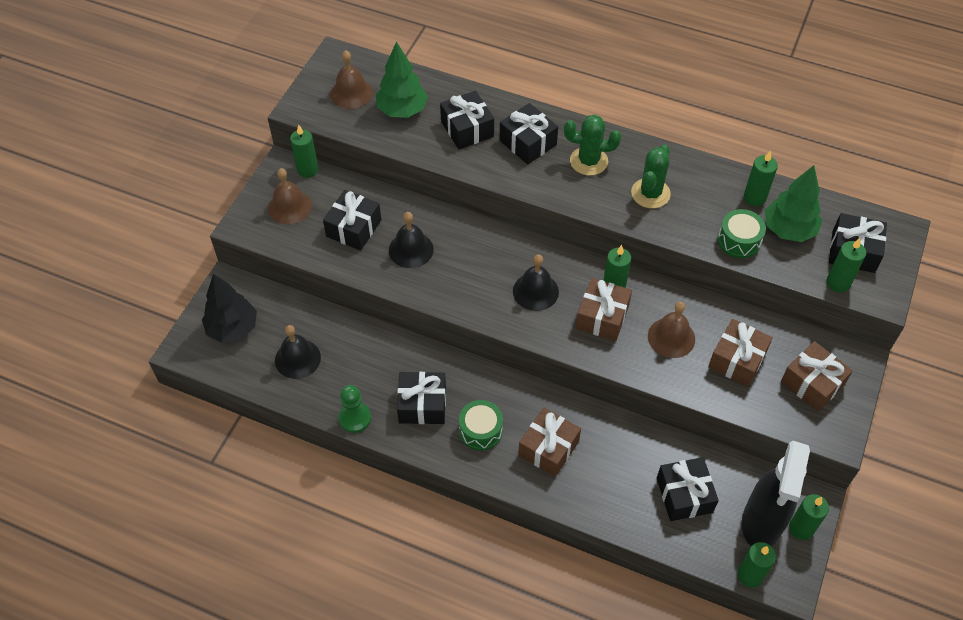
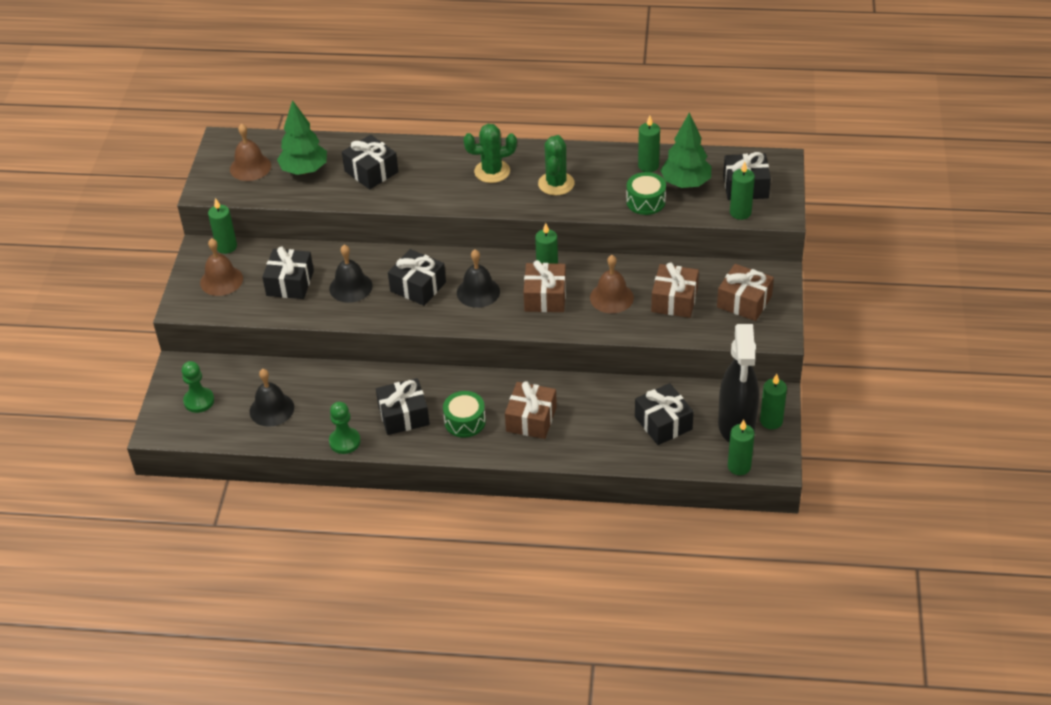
camera: 15 degrees left, 10 degrees down
black tree [202,274,257,343] -> green pawn [181,361,214,413]
black gift [500,103,558,164] -> black gift moved to [388,249,446,306]

